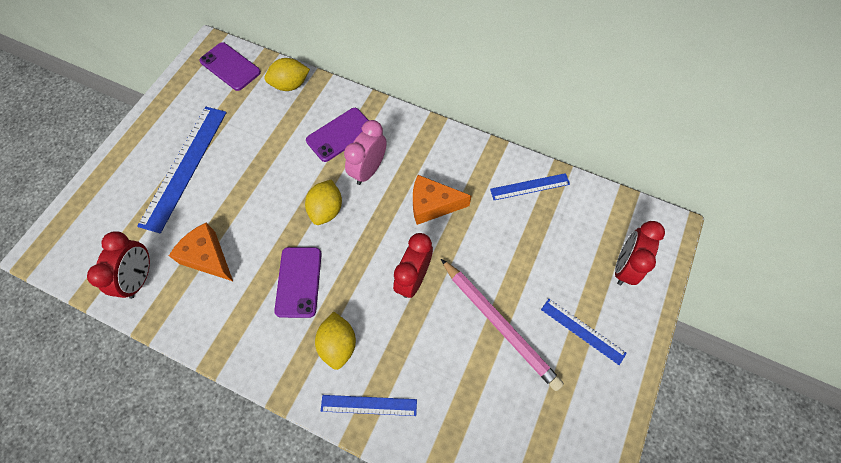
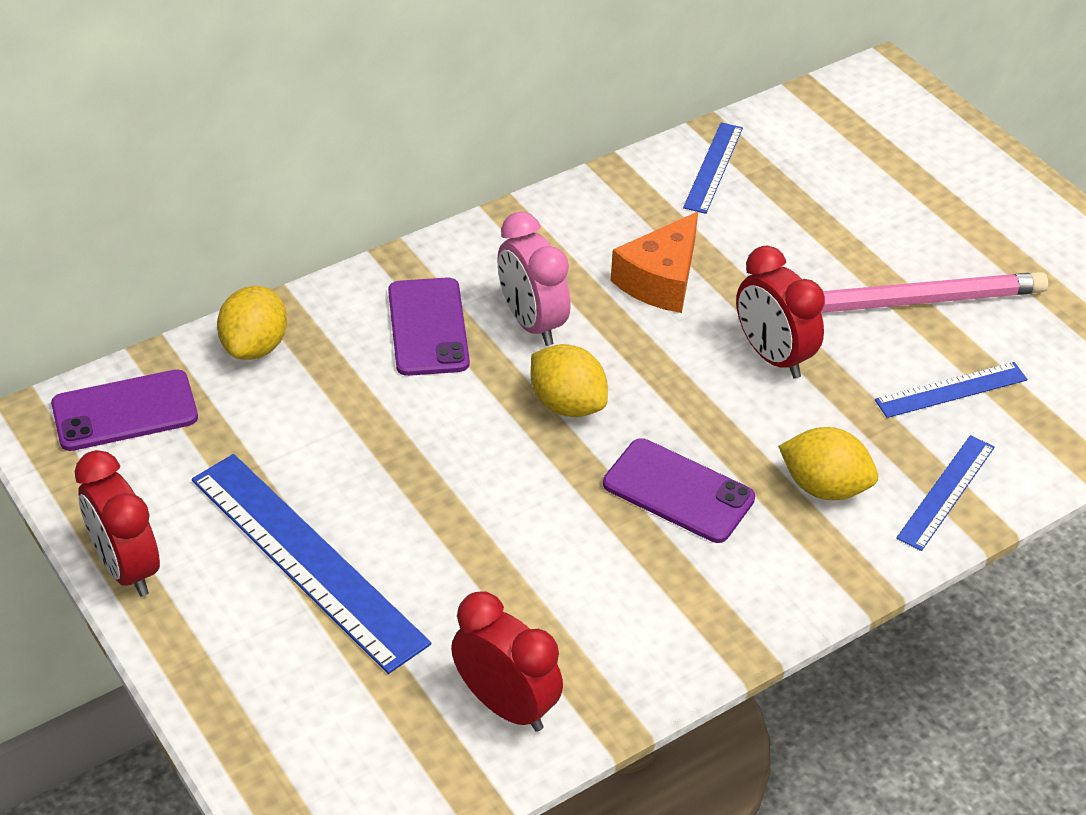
camera: 60 degrees left, 20 degrees down
orange cheese [169,223,233,281] -> none
blue ruler [541,299,627,365] -> blue ruler moved to [875,362,1028,418]
red clock [615,221,665,285] -> red clock moved to [75,450,160,596]

